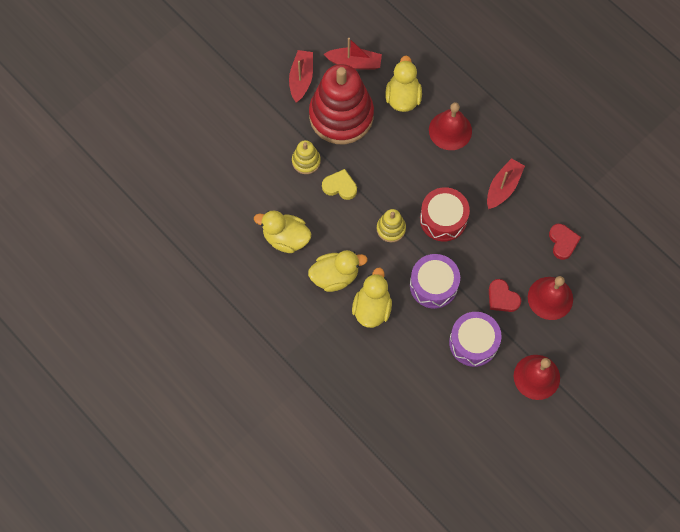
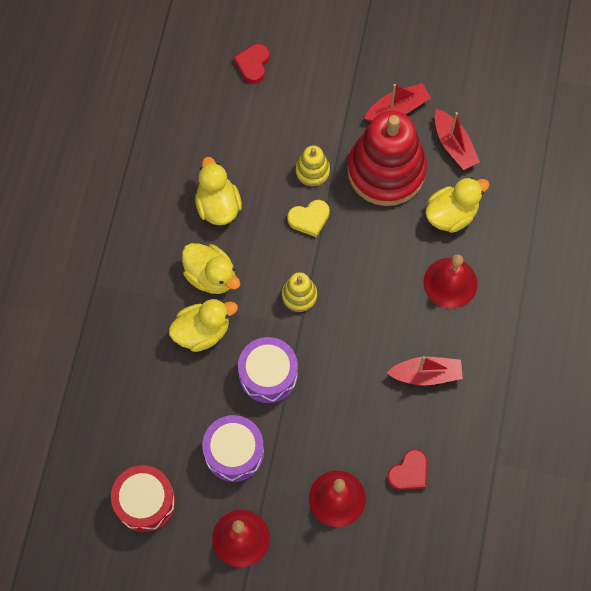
camera: 55 degrees right, 0 degrees up
yellow heart [322,169,357,200] -> yellow heart turned 90 degrees clockwise [287,200,330,237]
red drum [420,187,470,241] -> red drum moved to [111,465,175,532]
red heart [489,279,521,312] -> red heart moved to [234,44,269,84]

